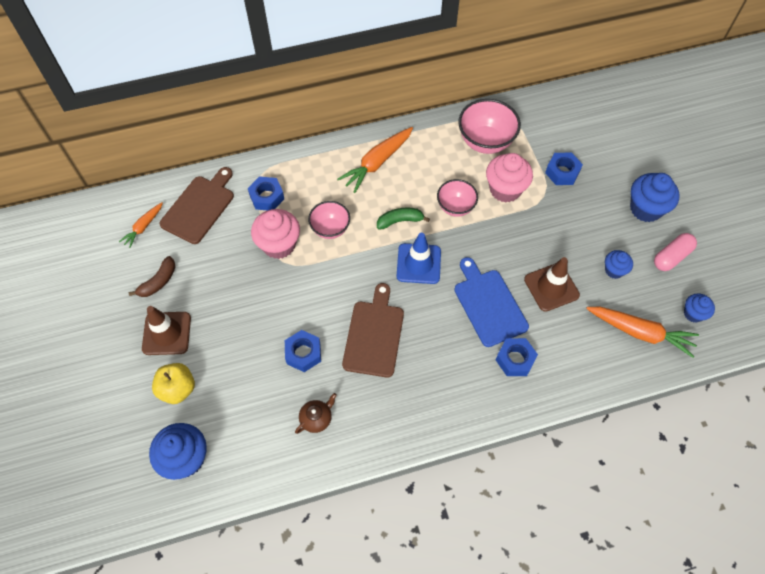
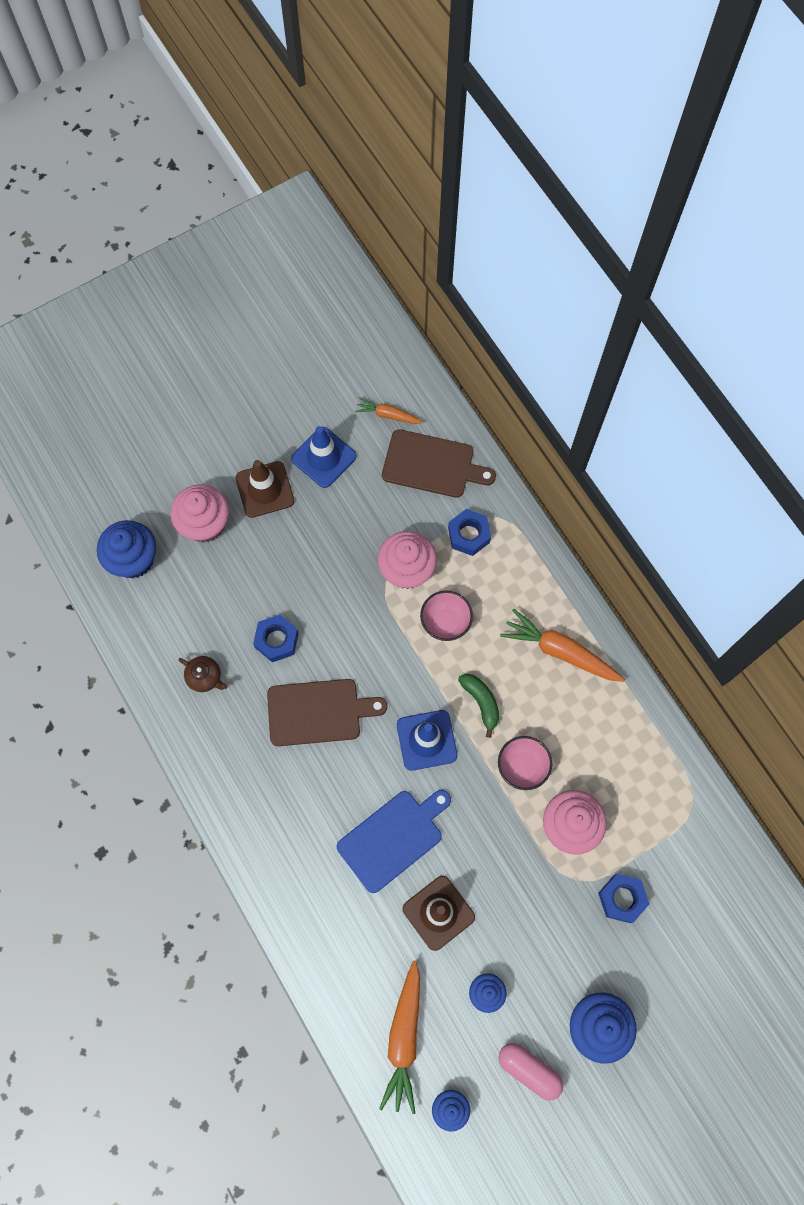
camera: 75 degrees right, 10 degrees up
brown banana [129,256,176,297] -> blue traffic cone [291,426,356,488]
yellow apple [152,363,195,404] -> pink cupcake [170,485,229,543]
pink bowl [458,99,521,154] -> none
blue nut [496,338,538,376] -> none

